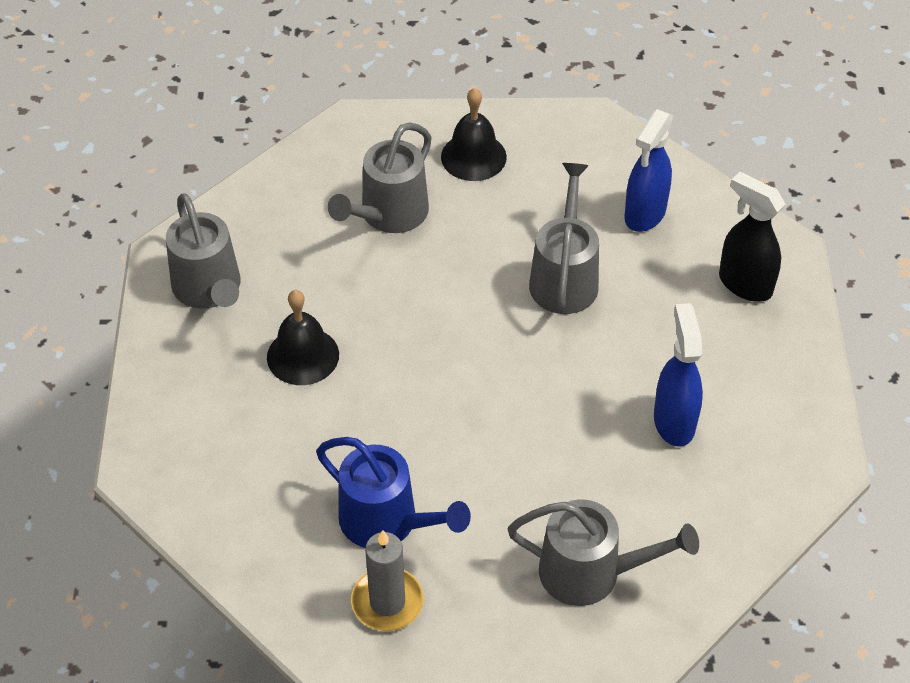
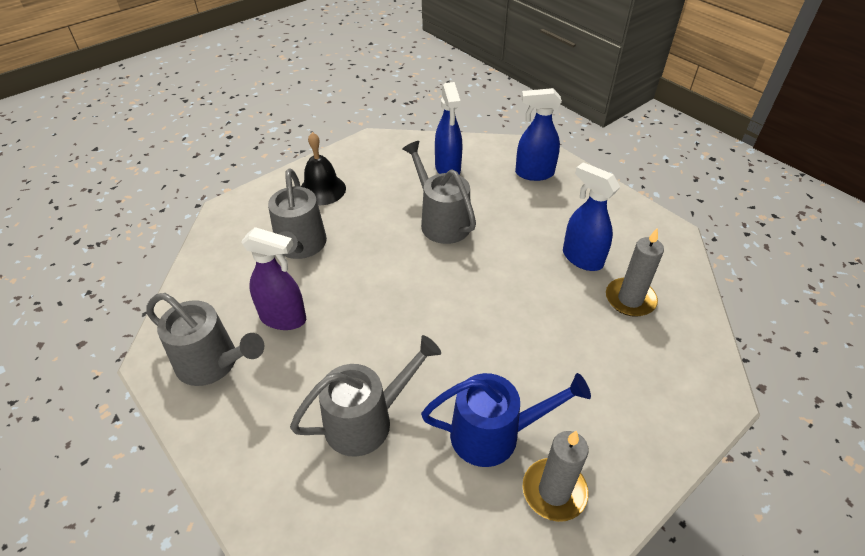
camera: 40 degrees left, 5 degrees down
black bell [267,290,339,385] -> none
grey watering can [508,499,699,606] -> grey watering can moved to [290,335,441,457]
black spray bottle [719,172,786,302] -> blue spray bottle [515,88,562,181]
none -> purple spray bottle [241,227,306,330]
none -> grey candle [606,228,664,317]

